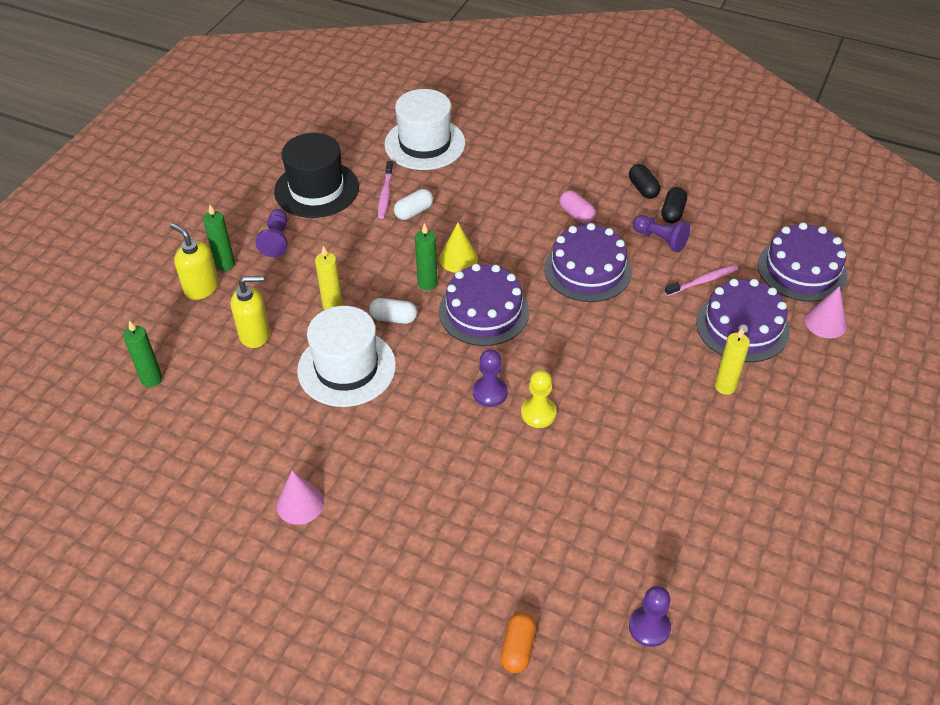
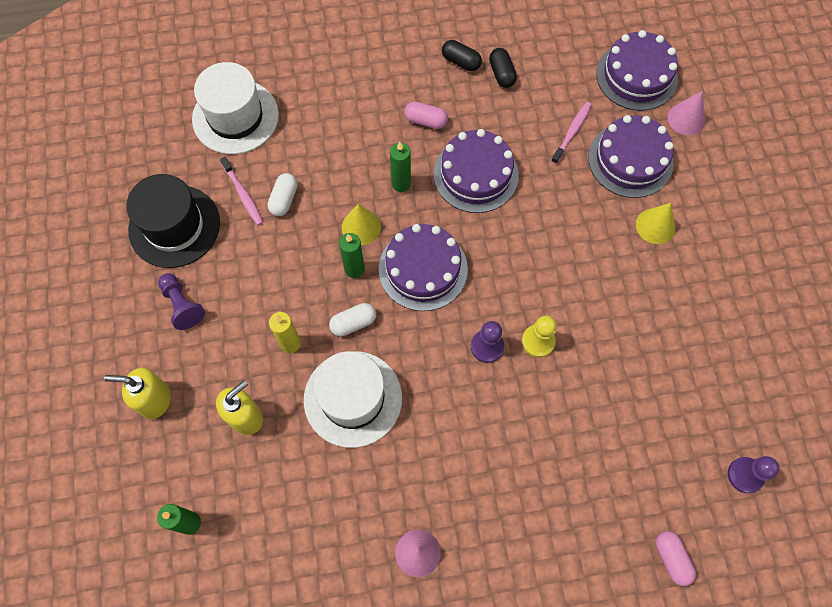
camera: 35 degrees left, 20 degrees up
green candle [203,204,235,271] -> green candle moved to [390,142,411,192]
orange capsule [501,613,536,673] -> pink capsule [656,531,696,586]
purple pawn [633,215,690,252] -> none
yellow candle [715,327,750,395] -> yellow cone [636,203,675,244]

